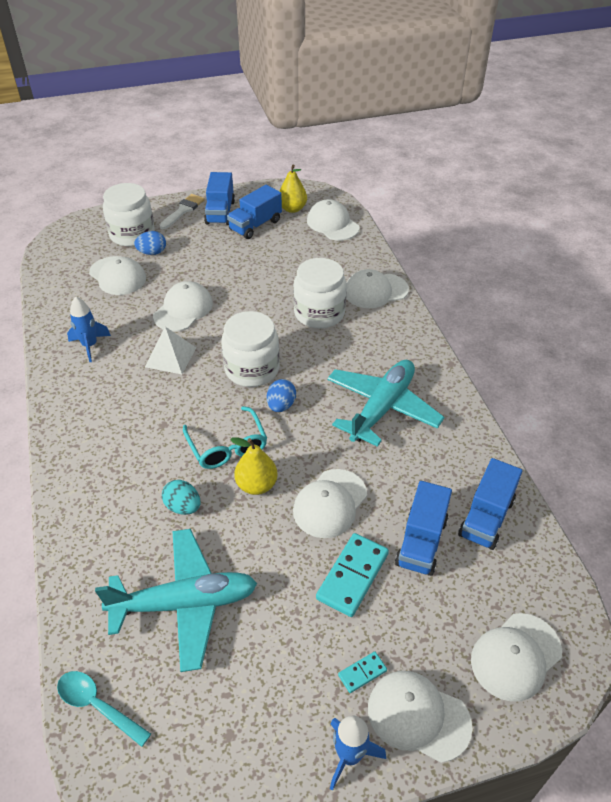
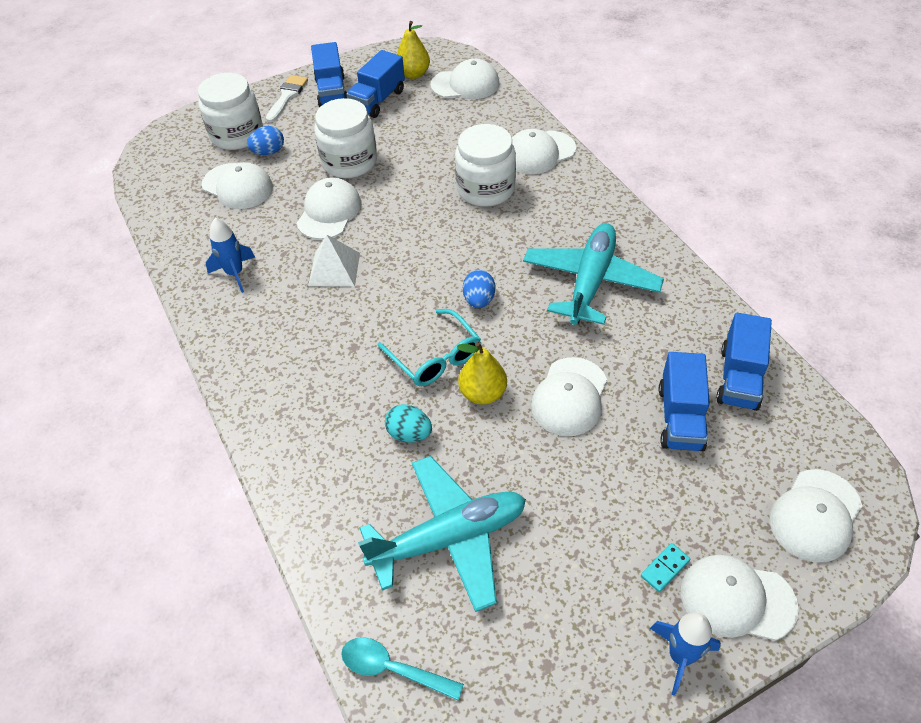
camera: 10 degrees left, 5 degrees up
white jar [221,311,280,387] -> white jar moved to [314,98,377,178]
white cap [307,199,359,241] -> white cap turned 135 degrees clockwise [431,58,499,99]
turquoise domino [316,533,389,617] -> none

